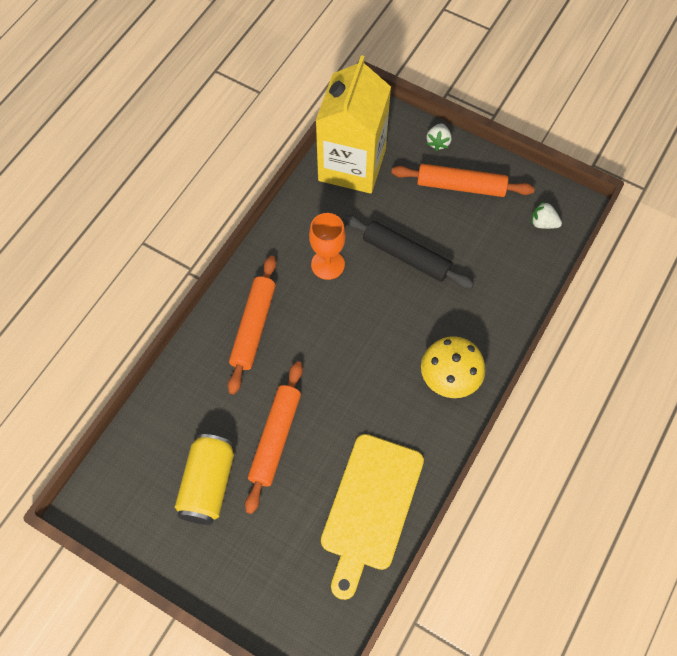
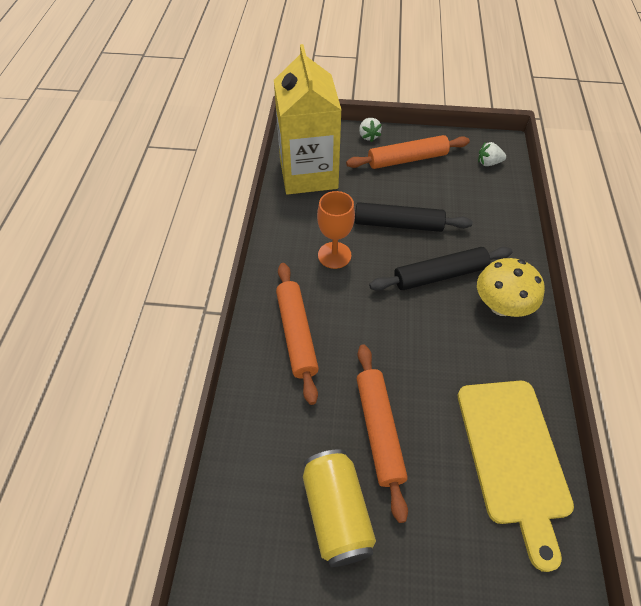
camera: 25 degrees left, 10 degrees down
none -> black rolling pin [369,247,513,291]

